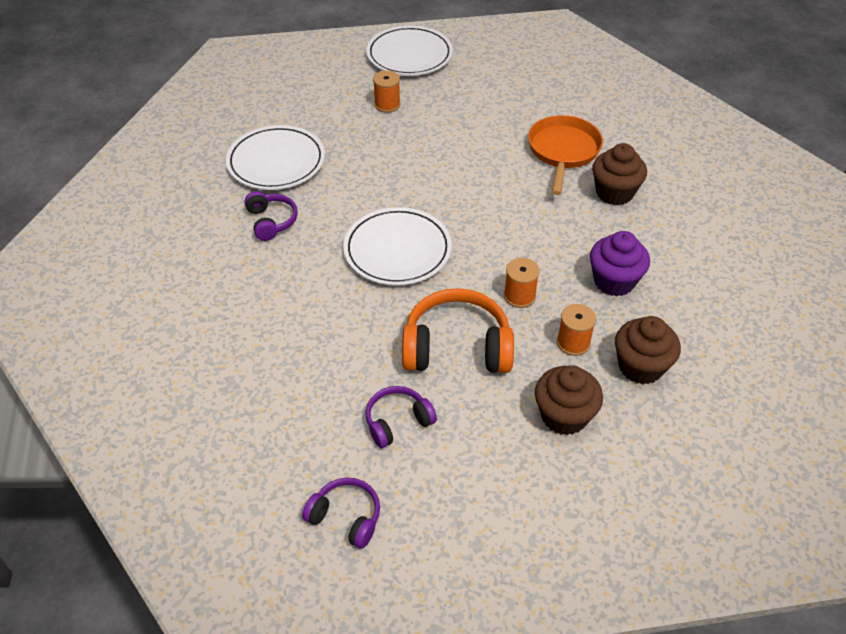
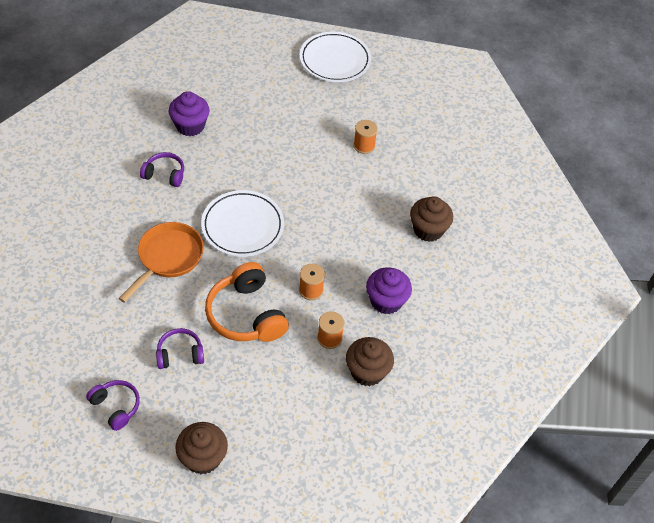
camera: 15 degrees right, 5 degrees up
white plate [226,125,325,190] -> purple cupcake [169,91,210,136]
purple headphones [244,191,298,241] -> purple headphones turned 75 degrees counterclockwise [140,152,184,187]
orange spool [373,70,400,113] -> orange spool moved to [353,120,378,154]
orange headphones [402,288,514,373] -> orange headphones turned 135 degrees counterclockwise [205,262,289,342]
orange pan [528,115,603,195] -> orange pan moved to [119,222,204,303]
brown cupcake [535,365,603,435] -> brown cupcake moved to [175,422,228,474]

